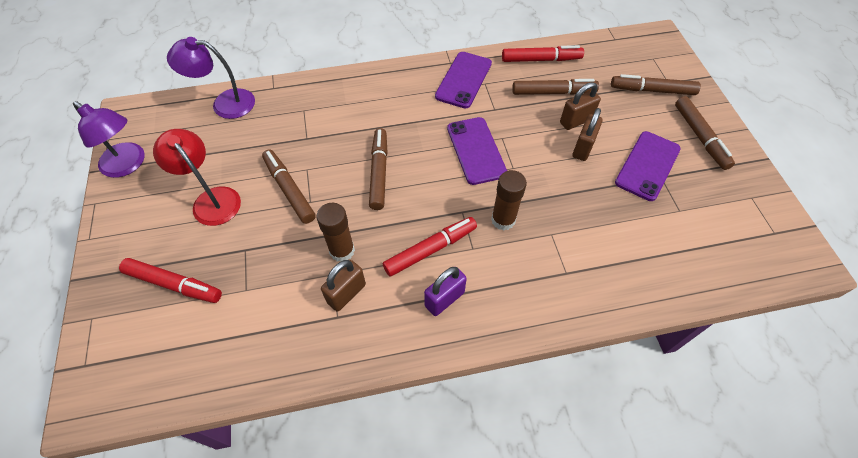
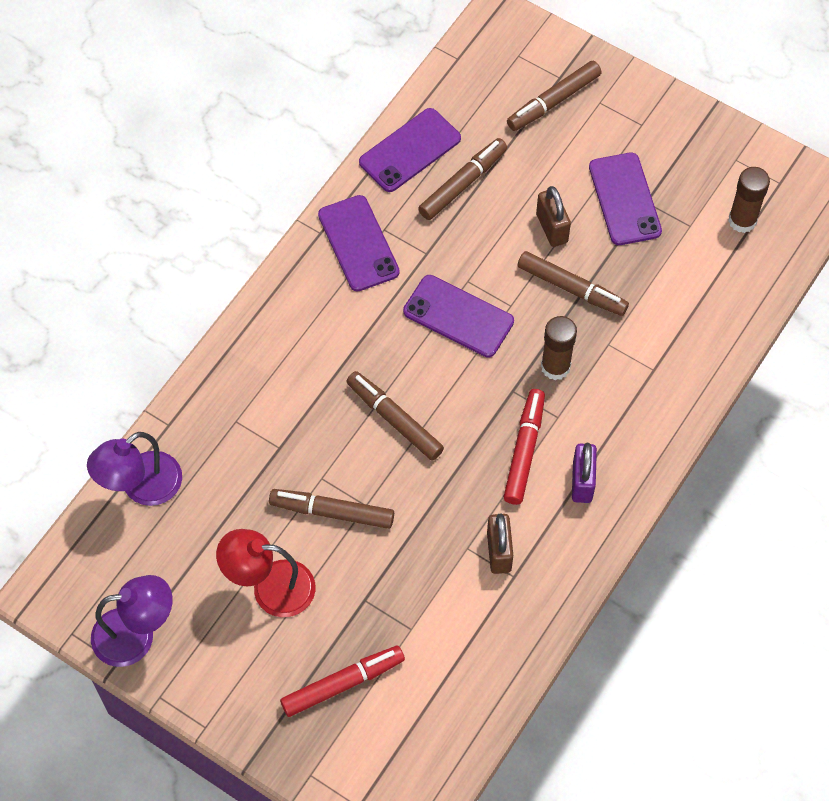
camera: 45 degrees left, 5 degrees up
brown glue stick [316,203,355,262] -> brown glue stick moved to [728,167,770,233]
red marker [502,45,584,62] -> purple phone [359,108,461,192]
brown padlock [560,82,601,130] -> none
brown marker [675,96,735,170] -> brown marker moved to [517,251,629,316]

